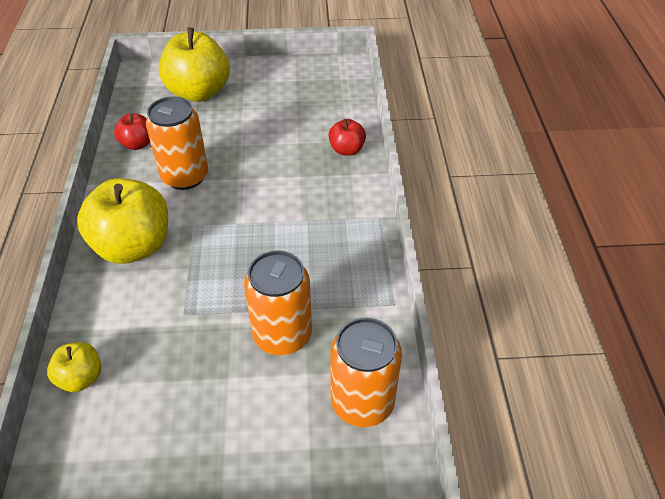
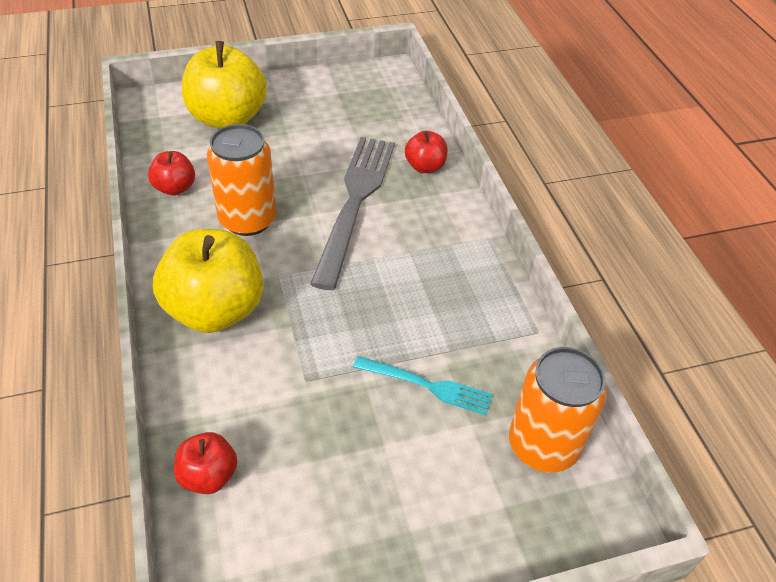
camera: 15 degrees left, 0 degrees up
yellow apple [47,342,101,392] -> red apple [174,432,238,494]
orange can [244,251,312,355] -> turquoise fork [353,356,493,415]
none -> grey fork [310,137,395,290]

